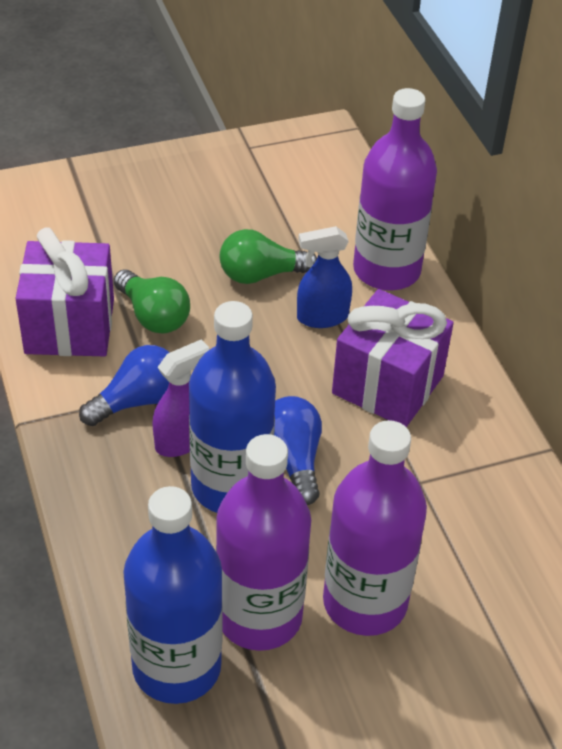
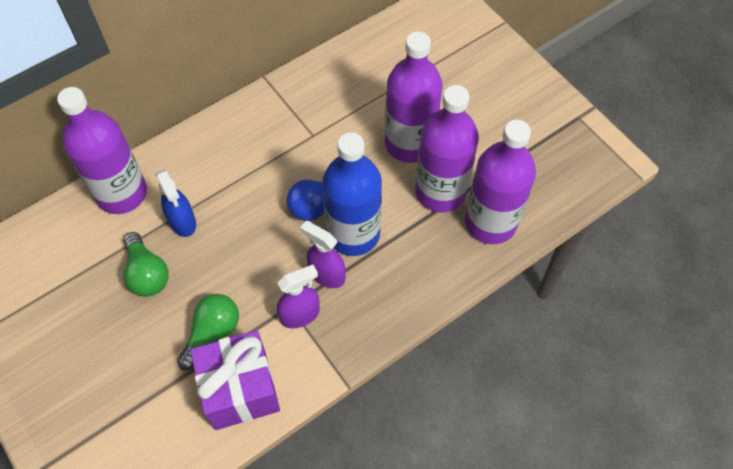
camera: 105 degrees left, 15 degrees up
blue light bulb [79,345,170,426] -> purple spray bottle [277,265,320,329]
blue bottle [123,486,223,704] -> purple bottle [465,120,536,244]
purple gift [332,289,454,427] -> none

